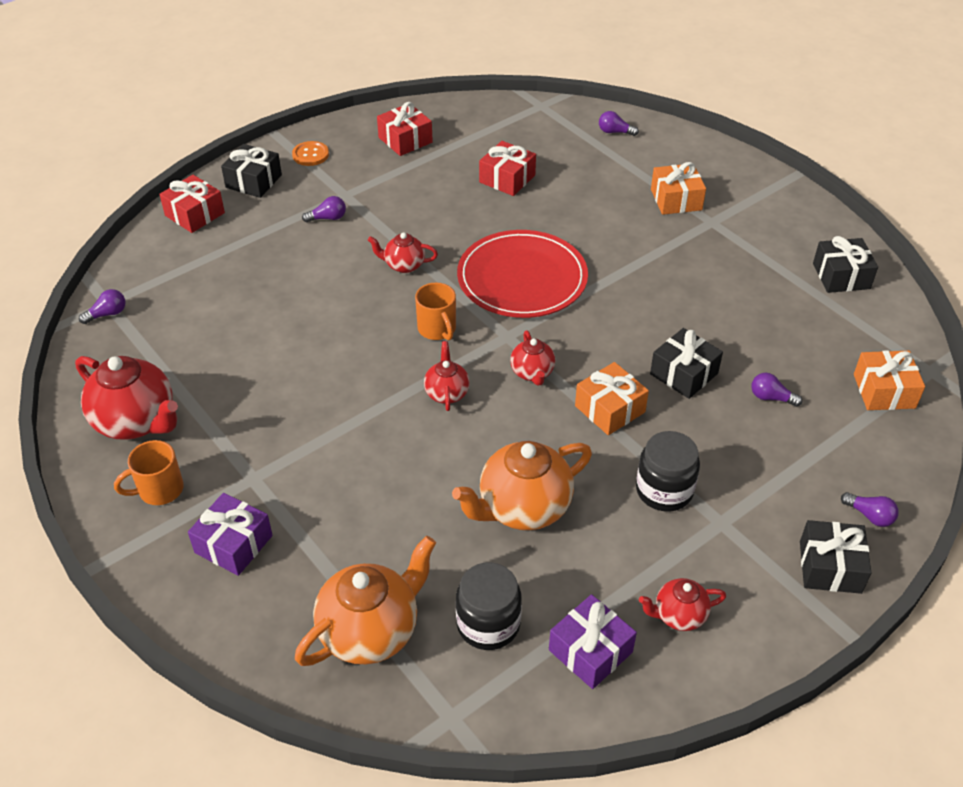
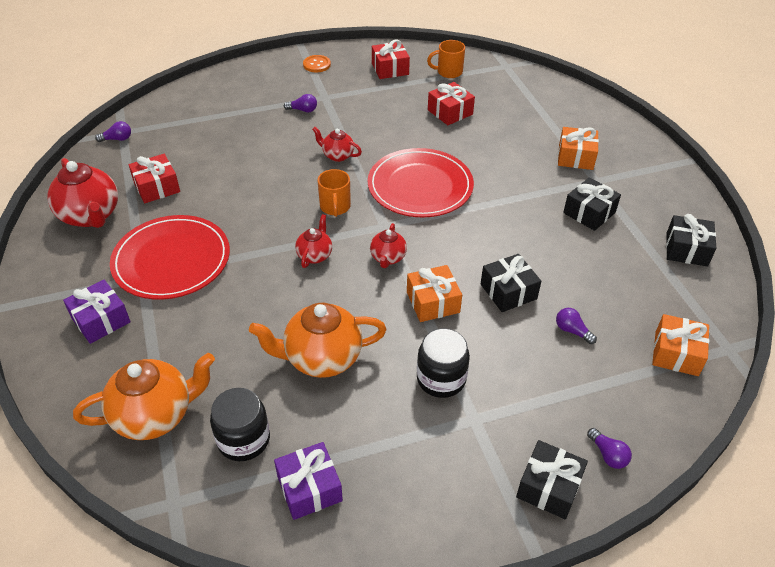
camera: 20 degrees right, 0 degrees up
orange mug [114,440,184,505] -> orange mug moved to [427,40,465,78]
red gift [159,175,225,233] -> red gift moved to [128,154,180,203]
black gift [221,144,282,198] -> black gift moved to [563,177,621,231]
purple light bulb [599,111,639,136] -> none
red teapot [639,578,726,631] -> none
none -> red plate [110,215,230,300]

